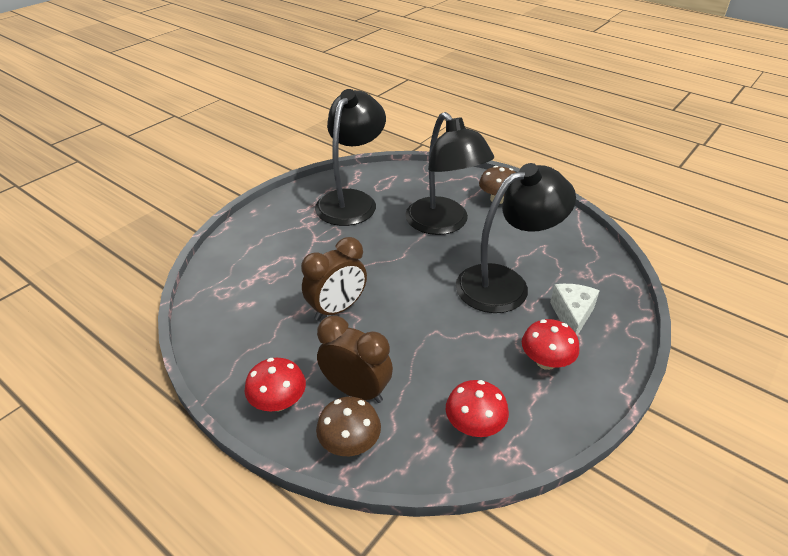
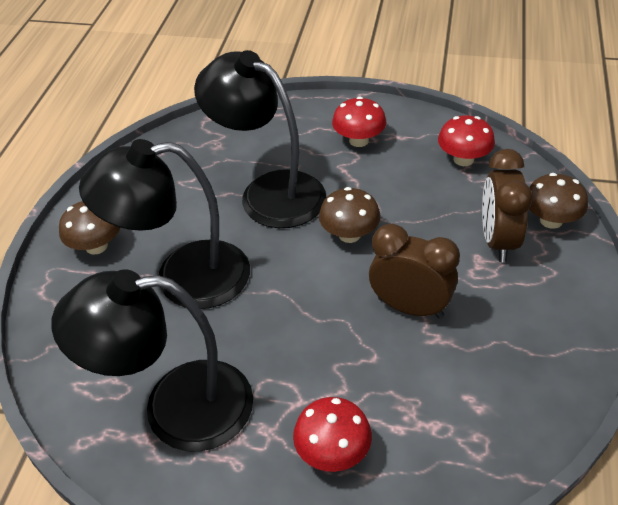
camera: 115 degrees left, 5 degrees up
red mushroom [245,358,306,411] -> red mushroom moved to [293,397,372,472]
black lamp [405,112,494,235] -> black lamp turned 135 degrees counterclockwise [79,139,250,309]
white cheese [550,284,600,336] -> none
none -> brown mushroom [319,187,381,243]

